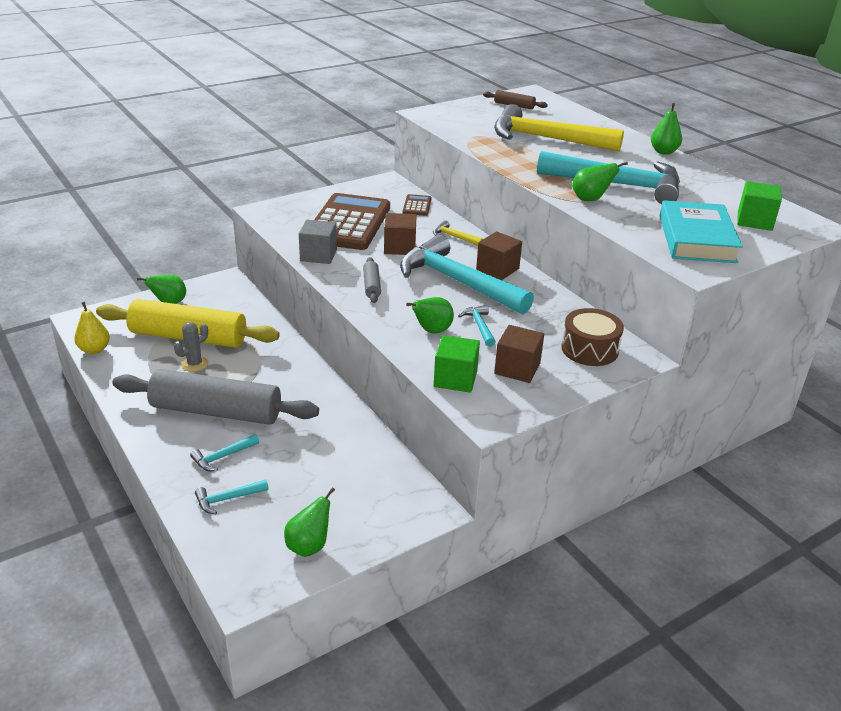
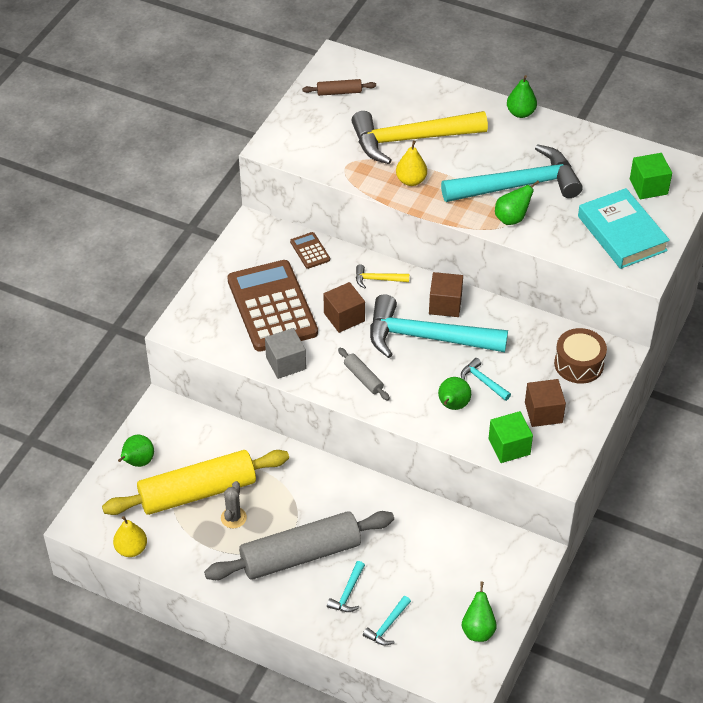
camera: 30 degrees left, 15 degrees up
none -> yellow pear [396,141,427,186]

